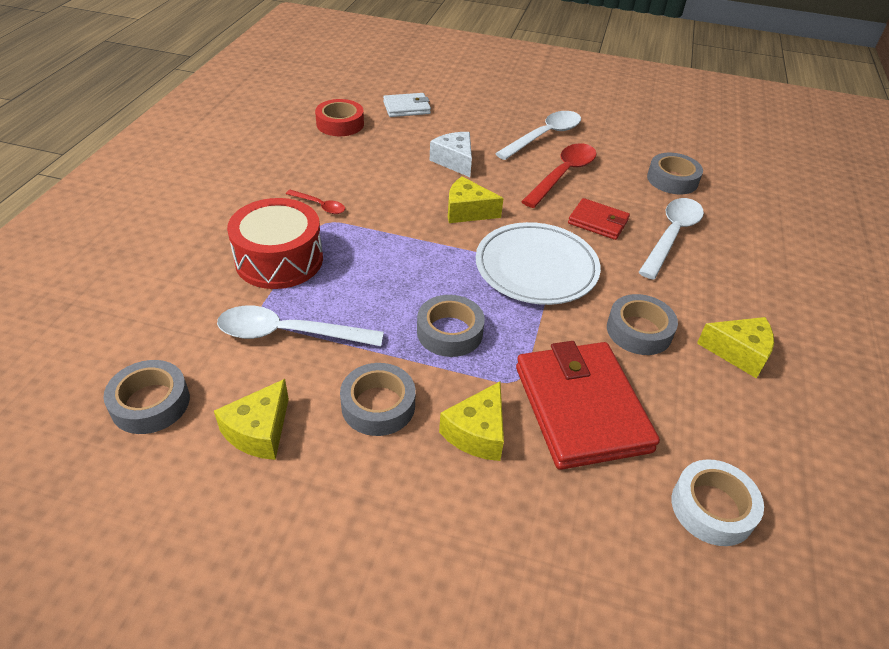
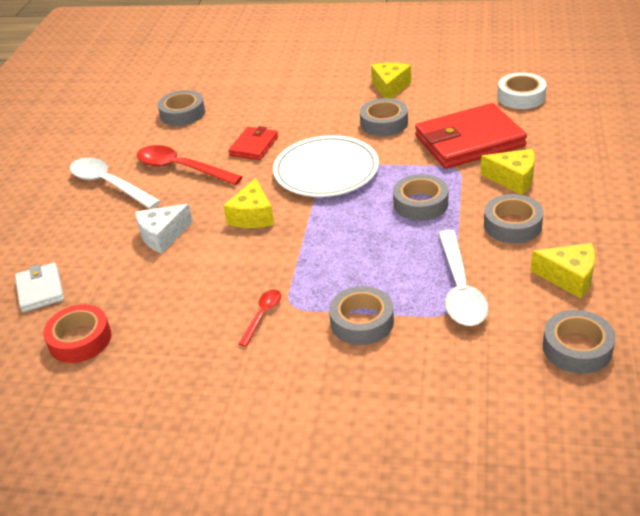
camera: 90 degrees left, 5 degrees down
red drum [227,198,323,289] -> grey tape [329,286,394,345]
white spoon [638,198,704,280] -> none

